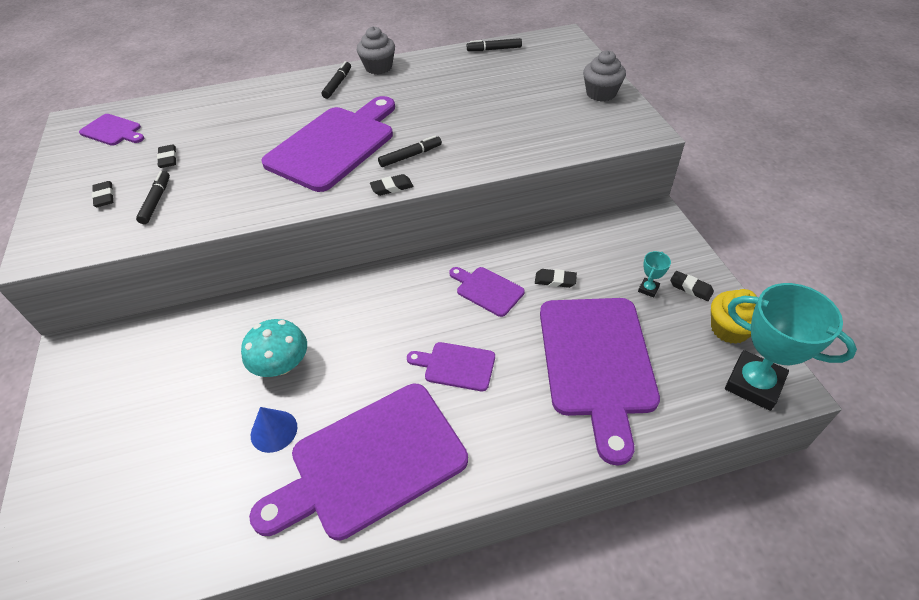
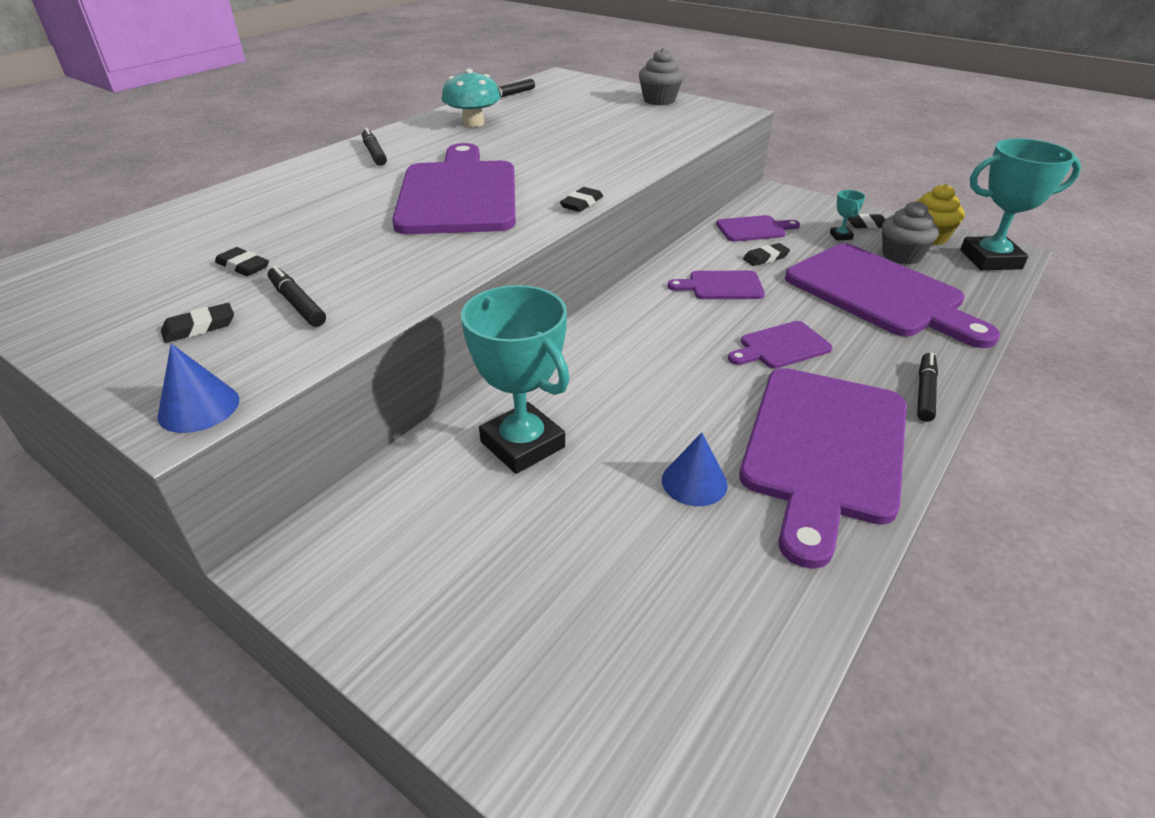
camera: 40 degrees left, 10 degrees down
purple cutting board [79,114,144,146] -> purple cutting board moved to [716,215,800,242]
black eraser [92,181,114,207] -> black eraser turned 60 degrees counterclockwise [161,303,234,343]
turquoise mushroom [241,319,307,377] -> turquoise mushroom moved to [442,69,501,127]
grey cupcake [357,26,395,74] -> grey cupcake moved to [882,201,939,265]
black marker [378,135,442,167] -> black marker moved to [917,352,938,422]
none -> blue cone [157,344,239,433]
none -> turquoise trophy [461,285,570,474]

